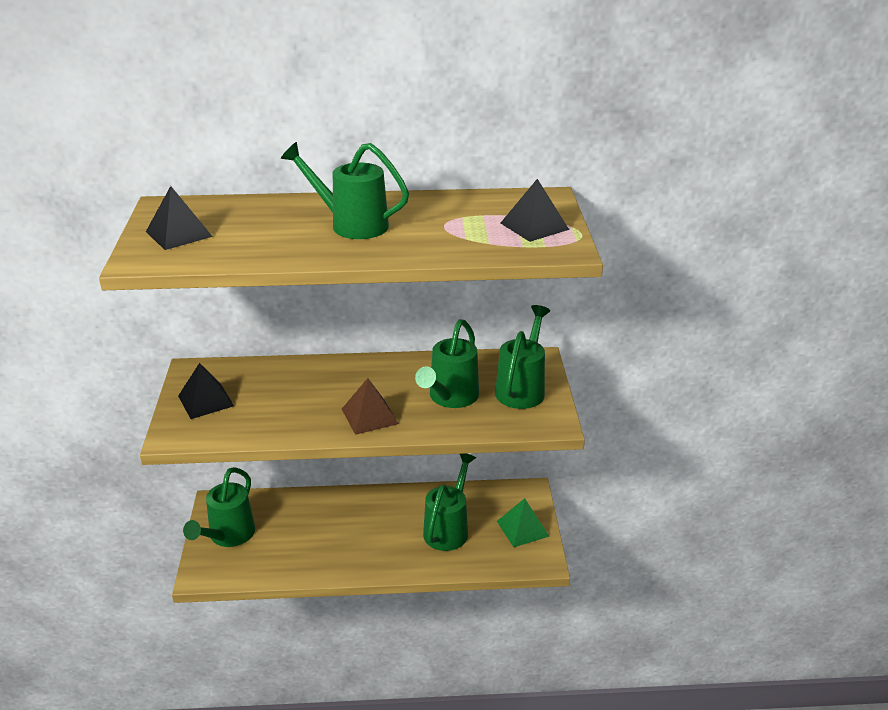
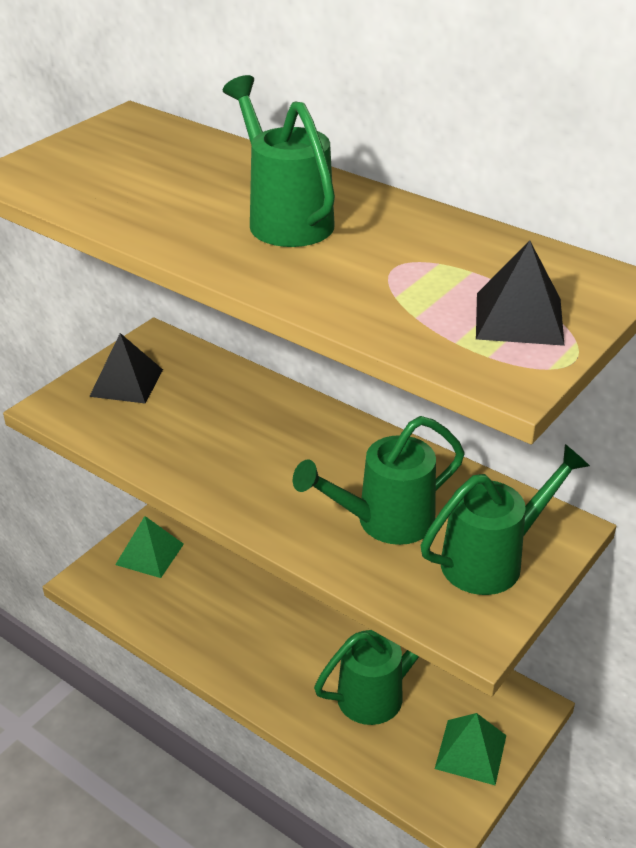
camera: 40 degrees right, 5 degrees up
black pyramid [146,186,213,250] -> none
green watering can [183,467,255,547] -> green pyramid [115,516,184,578]
brown pyramid [342,378,399,435] -> none

